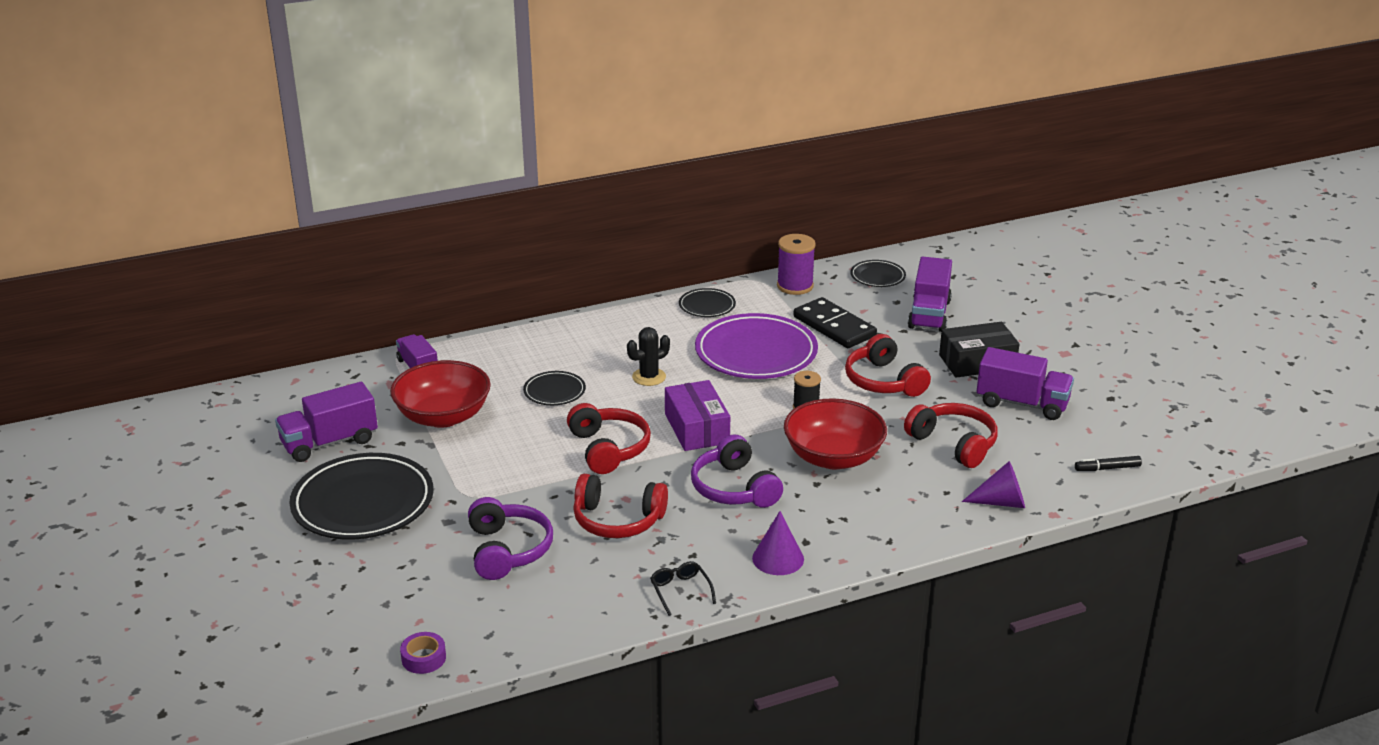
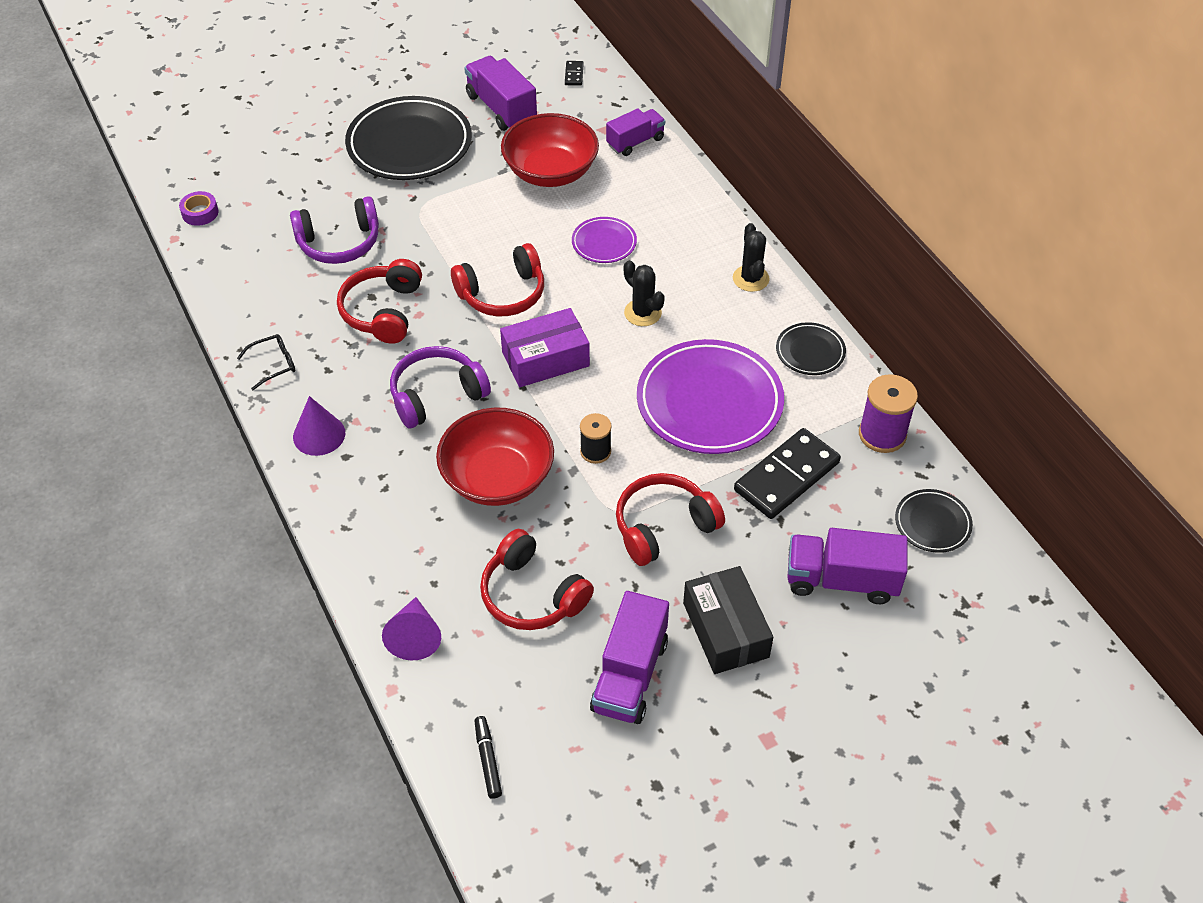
camera: 85 degrees right, 20 degrees up
black plate [523,371,586,405] -> purple plate [572,217,637,263]
red headphones [904,403,998,468] -> red headphones turned 90 degrees clockwise [480,529,594,630]
none -> black domino [565,61,584,86]
none -> black cactus [733,223,770,292]

